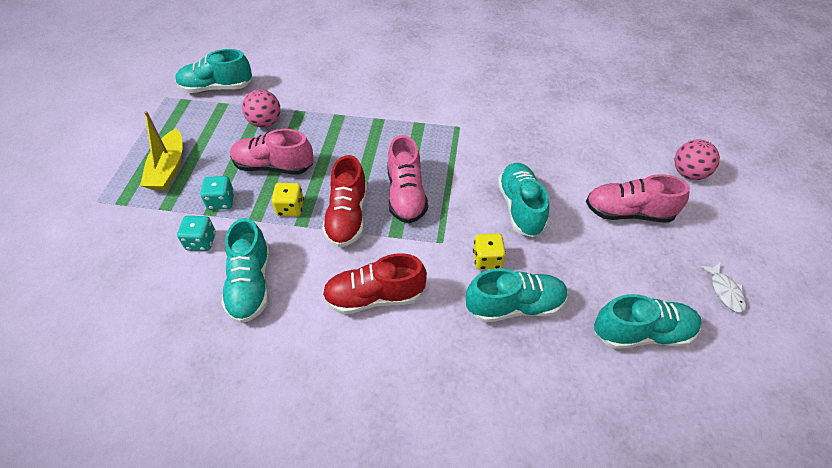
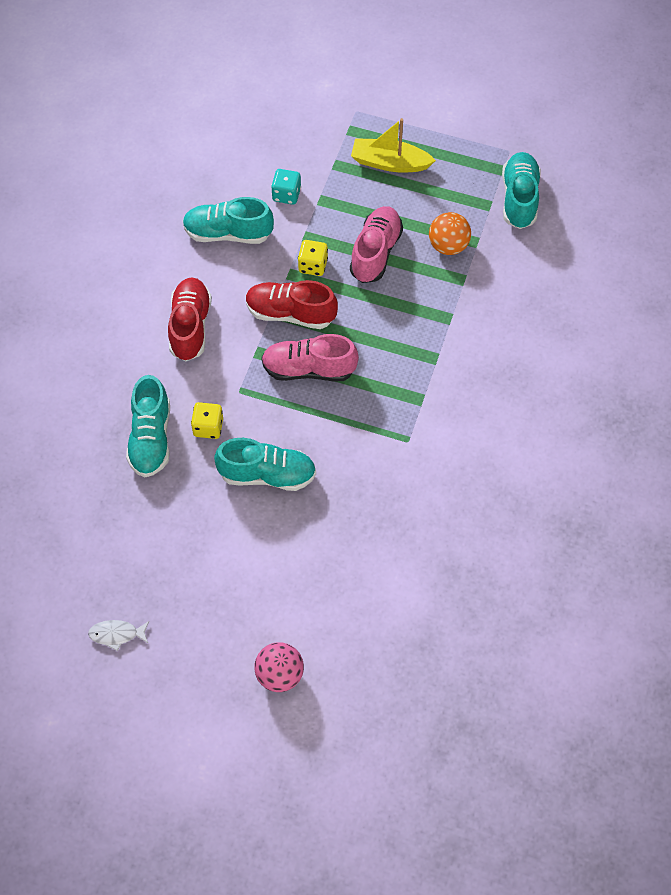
camera: 100 degrees right, 10 degrees up
turquoise dice [201,176,234,210] -> none
pink ball [242,90,281,128] -> orange ball [429,212,471,255]
pink shoe [586,174,690,223] -> none
turquoise shoe [594,294,702,349] -> none

